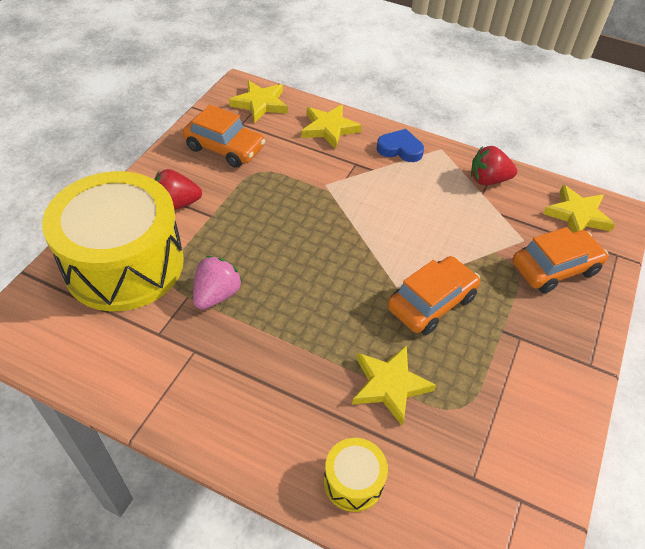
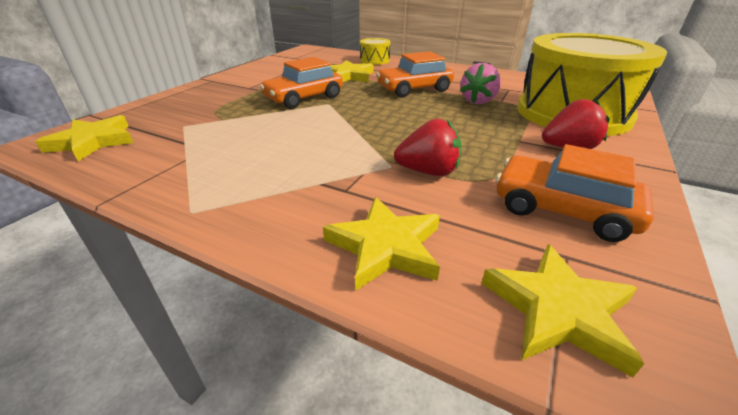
camera: 175 degrees left, 15 degrees down
blue heart [377,129,424,162] -> none
red strawberry [471,146,517,185] -> red strawberry moved to [394,119,461,176]
orange car [512,227,608,293] -> orange car moved to [376,51,454,97]

